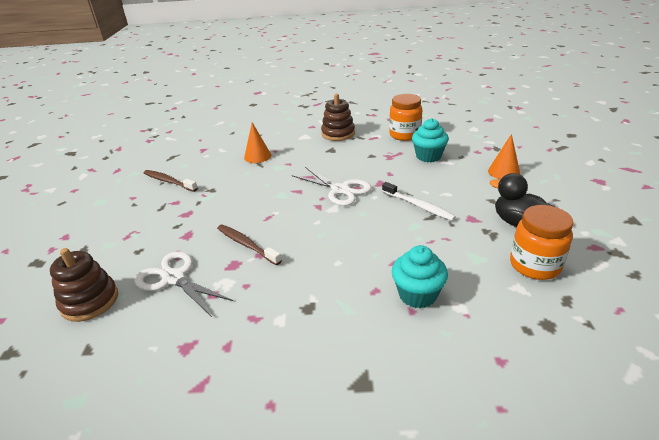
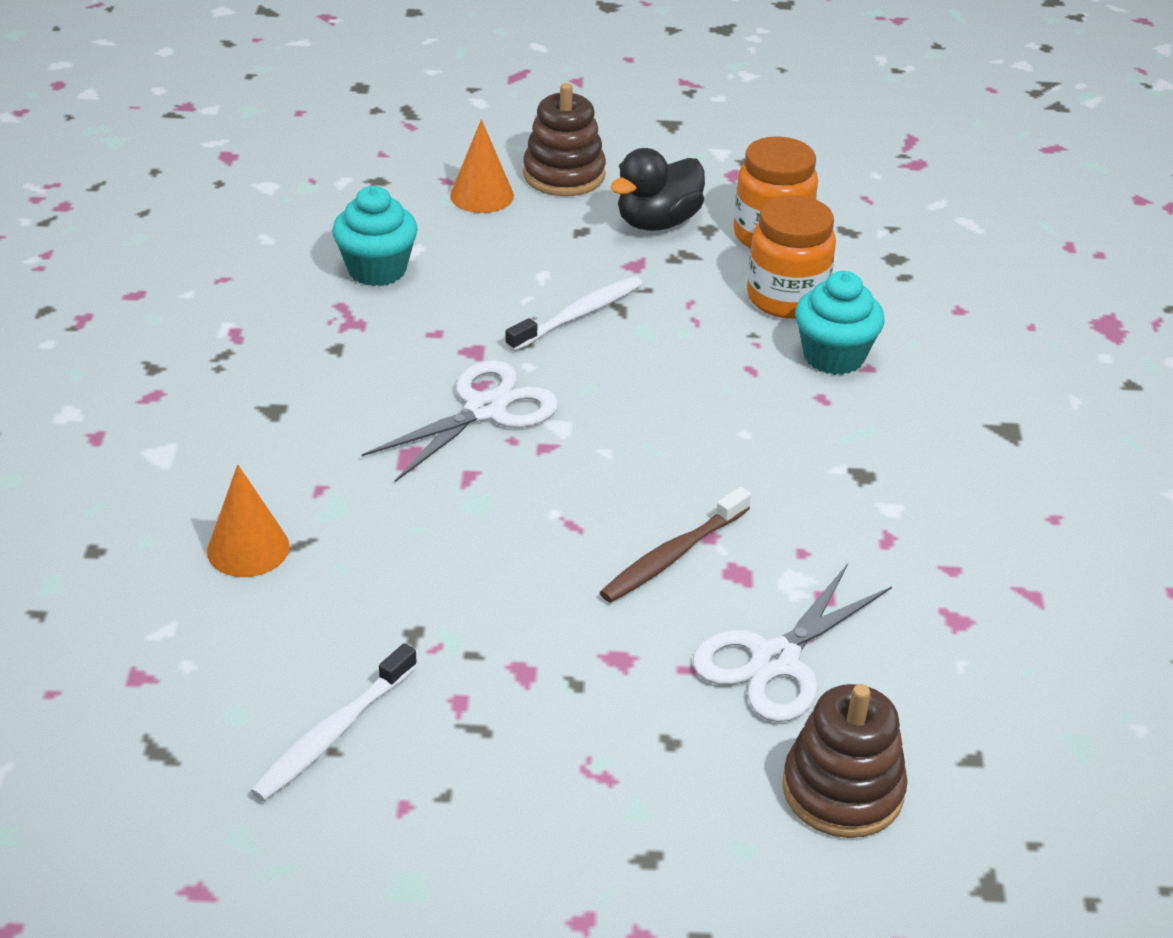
camera: 90 degrees left, 5 degrees up
brown toothbrush [144,170,198,192] -> white toothbrush [251,643,417,801]
brown stacking toy [321,94,355,141] -> brown stacking toy moved to [523,83,606,196]
orange jar [389,94,422,141] -> orange jar moved to [747,195,836,319]

